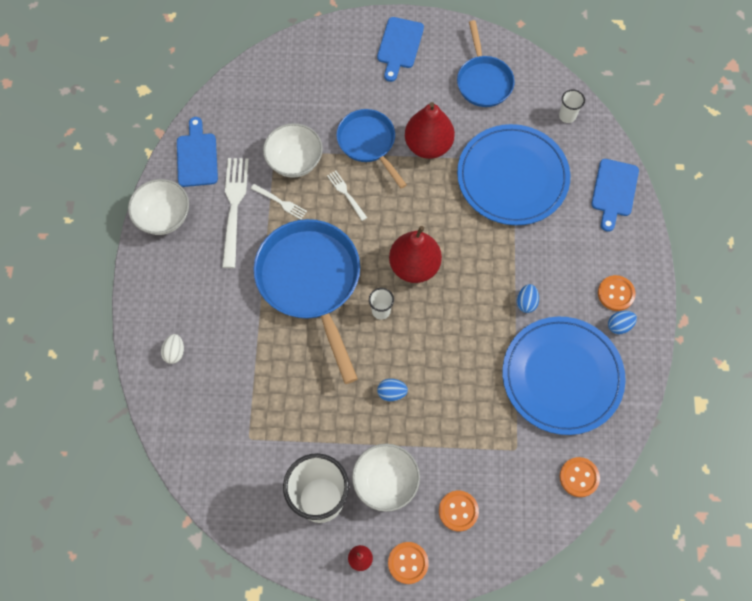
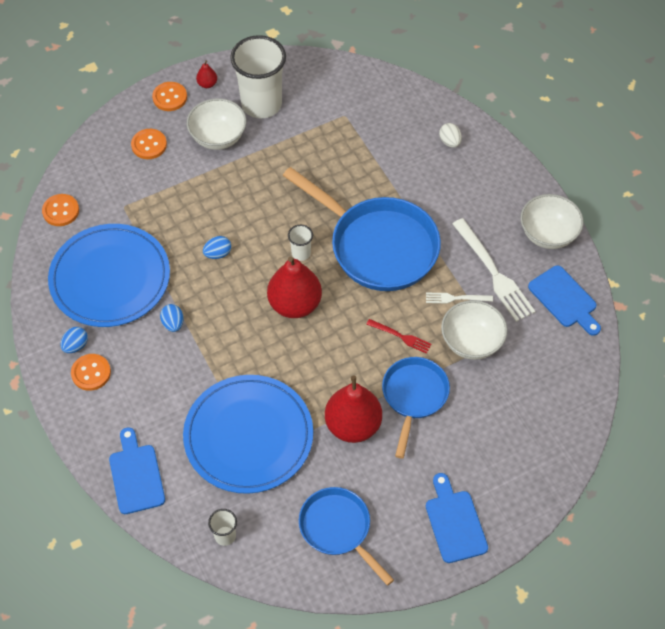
camera: 150 degrees right, 10 degrees down
white fork [327,171,367,221] -> red fork [366,319,432,354]
blue pan [336,109,407,188] -> blue pan turned 105 degrees counterclockwise [382,357,450,459]
blue egg [377,379,408,401] -> blue egg moved to [203,236,231,259]

